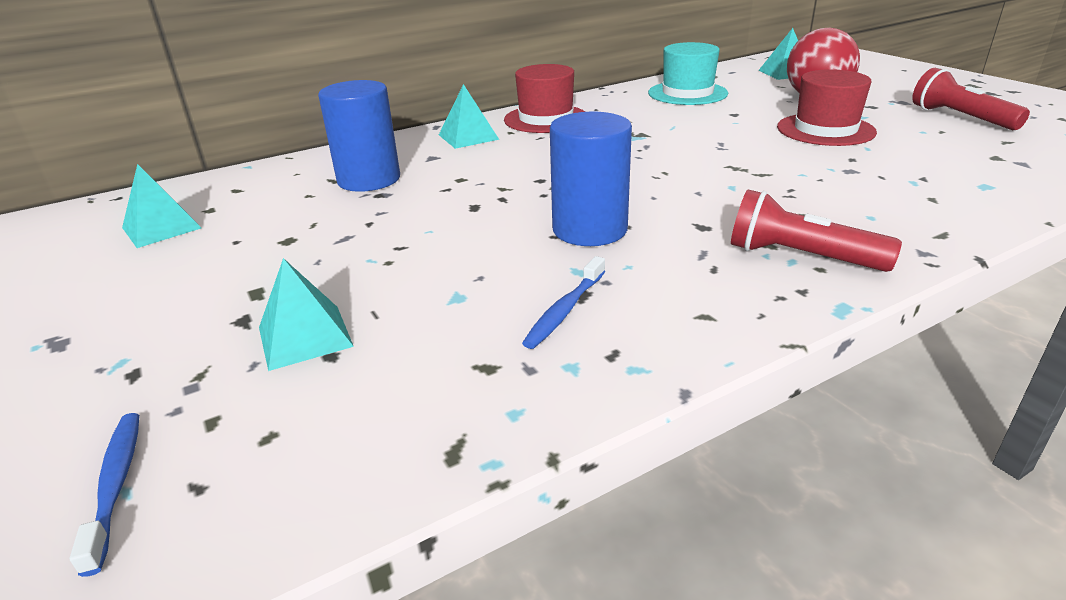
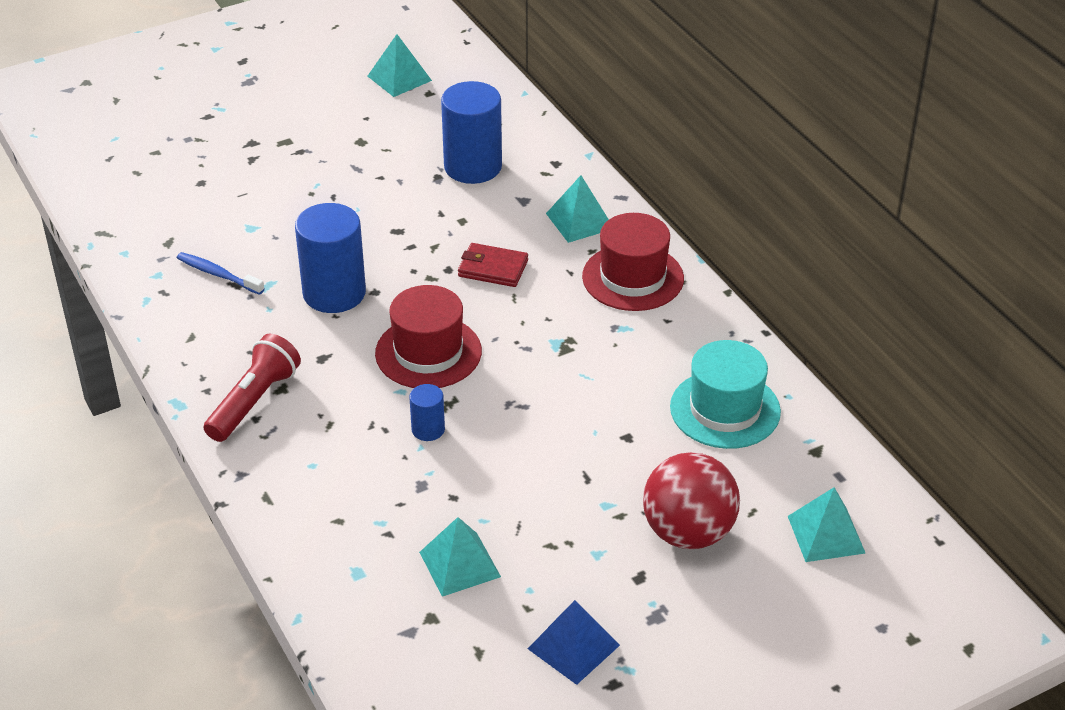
camera: 90 degrees right, 10 degrees up
blue toothbrush [70,413,139,577] -> none
turquoise pyramid [259,258,354,371] -> turquoise pyramid moved to [419,517,501,597]
red hat [777,69,877,146] -> red hat moved to [375,285,482,388]
red flashlight [912,68,1030,130] -> blue pyramid [528,600,620,685]
none -> blue cylinder [409,384,445,441]
none -> red wallet [458,243,528,287]

